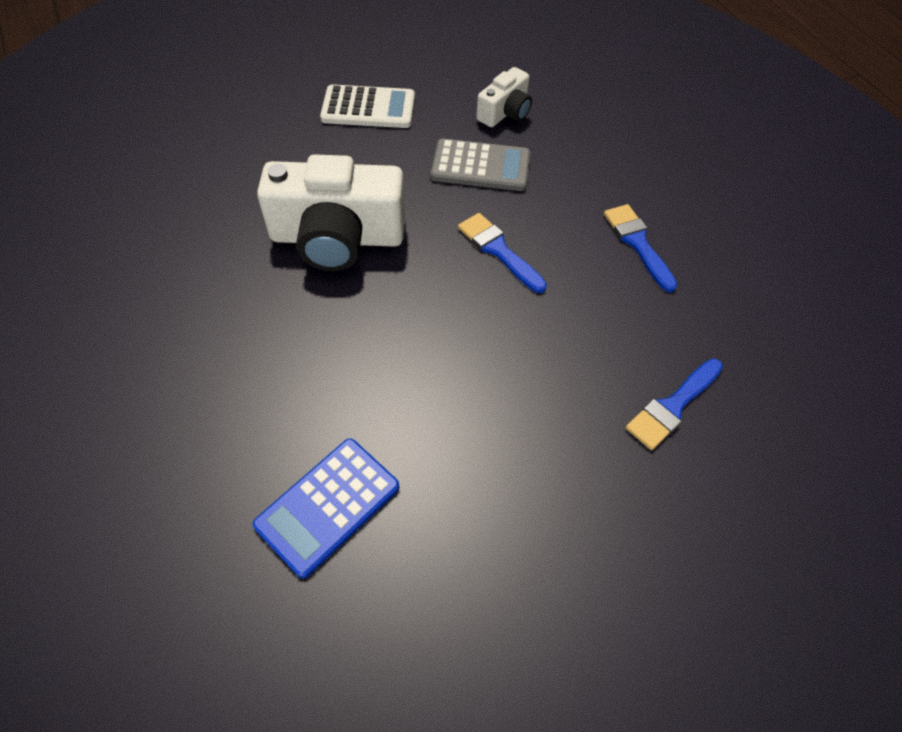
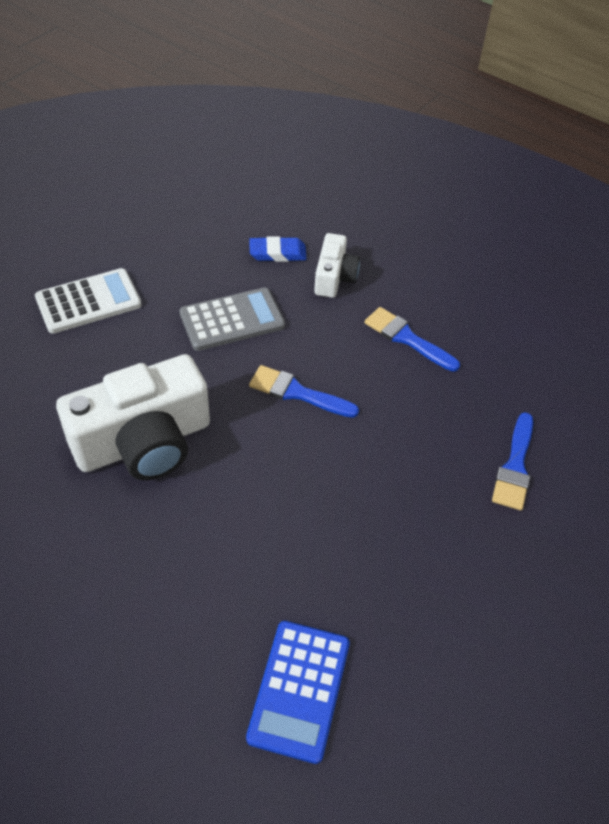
camera: 30 degrees left, 5 degrees down
white camera [476,67,532,127] -> white camera moved to [314,233,360,298]
none -> blue eraser [249,236,307,262]

